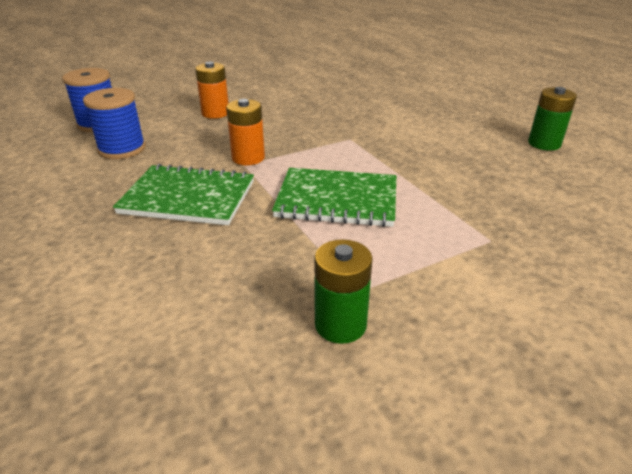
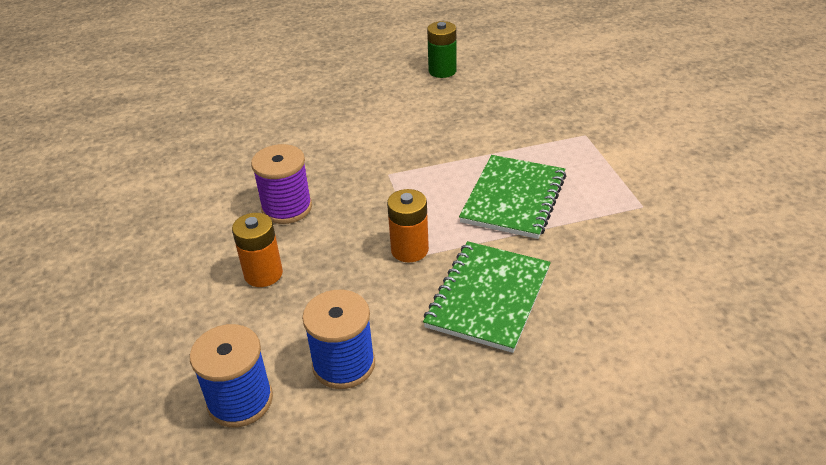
camera: 75 degrees left, 5 degrees up
green battery [315,239,373,344] -> none
none -> purple spool [251,144,312,224]

